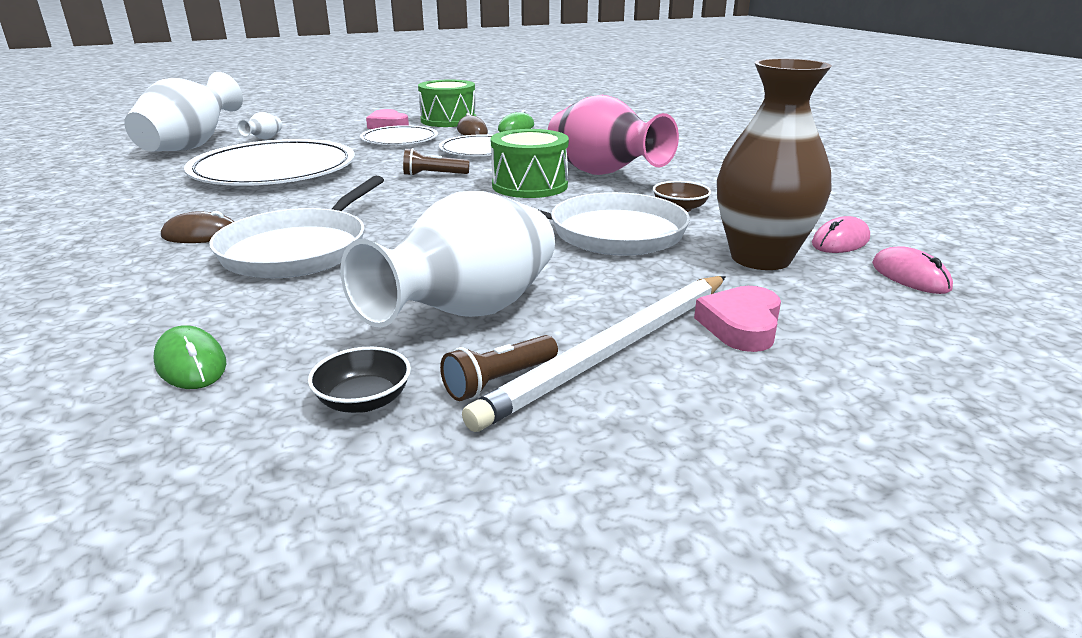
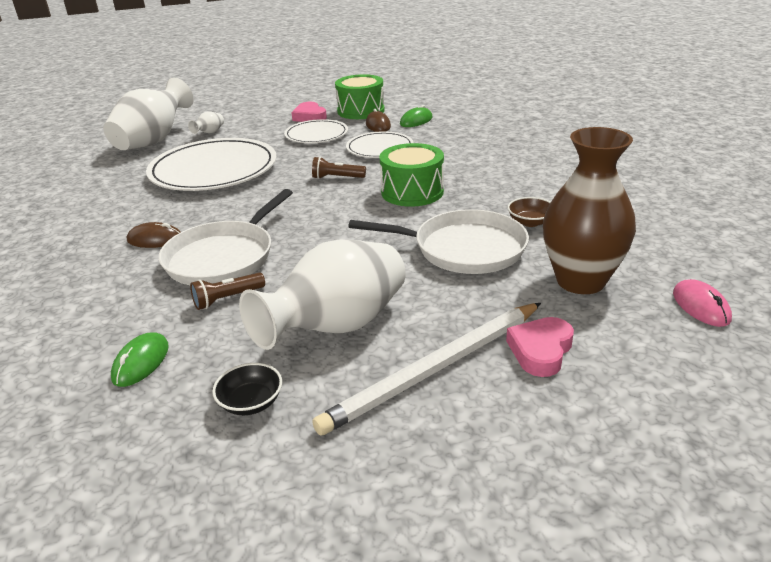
camera: 10 degrees right, 5 degrees up
green mouse [153,325,226,389] -> green mouse turned 45 degrees clockwise [111,333,169,387]
brown flashlight [440,335,558,401] -> brown flashlight moved to [190,272,265,310]
pink vase [548,95,679,175] -> none
pink mouse [812,216,870,253] -> none

